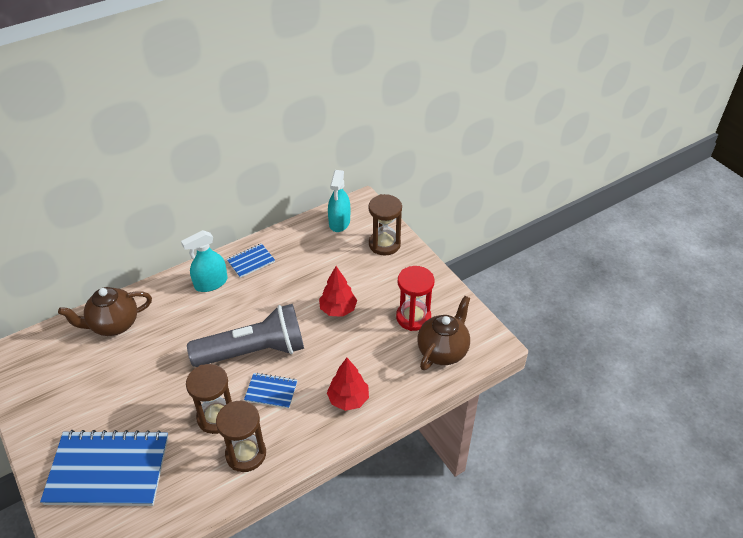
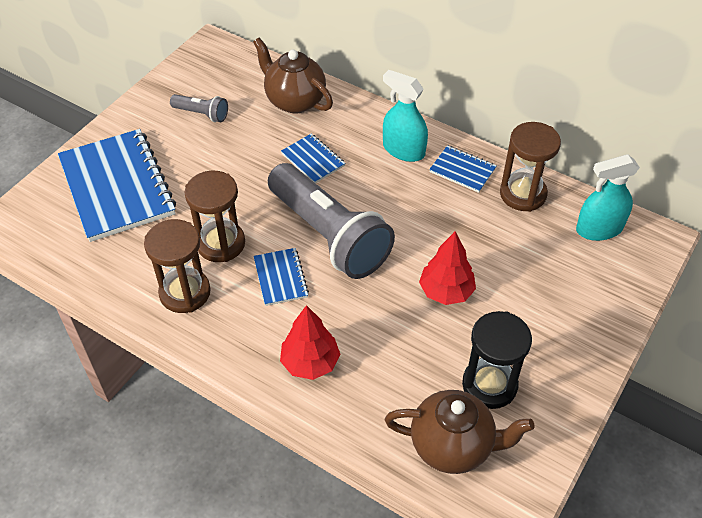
camera: 65 degrees right, 5 degrees up
brown hourglass [369,194,402,256] -> brown hourglass moved to [500,122,561,212]
red hourglass [396,266,434,331] -> black hourglass [462,311,532,409]
none -> grey flashlight [170,94,228,122]
none -> blue notebook [281,134,345,183]

